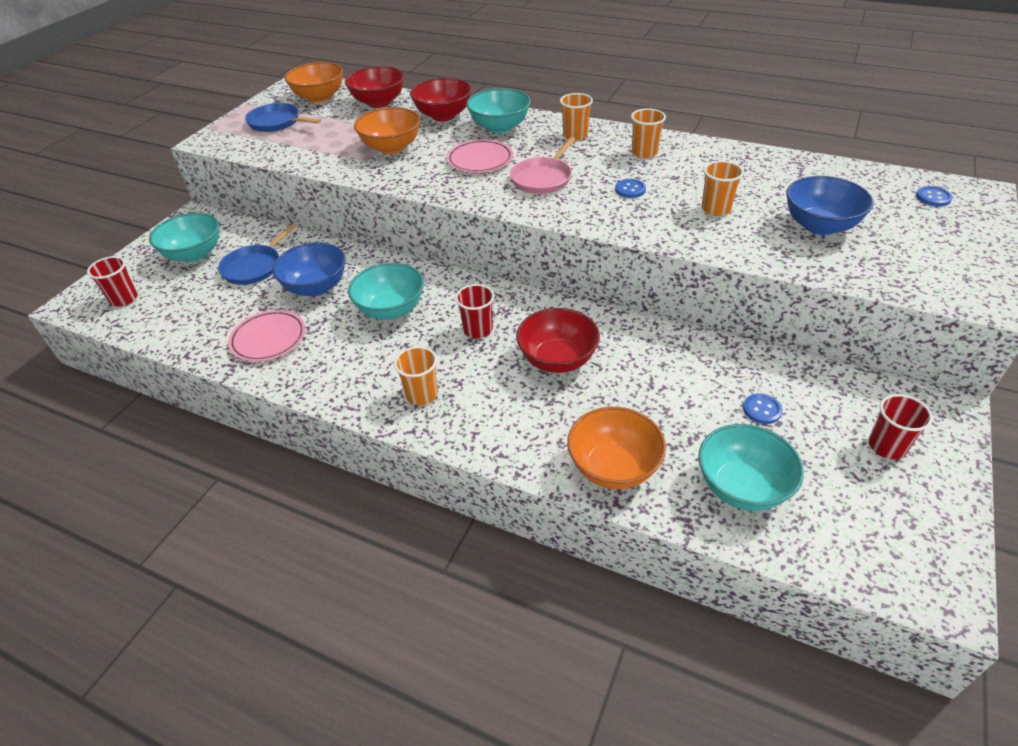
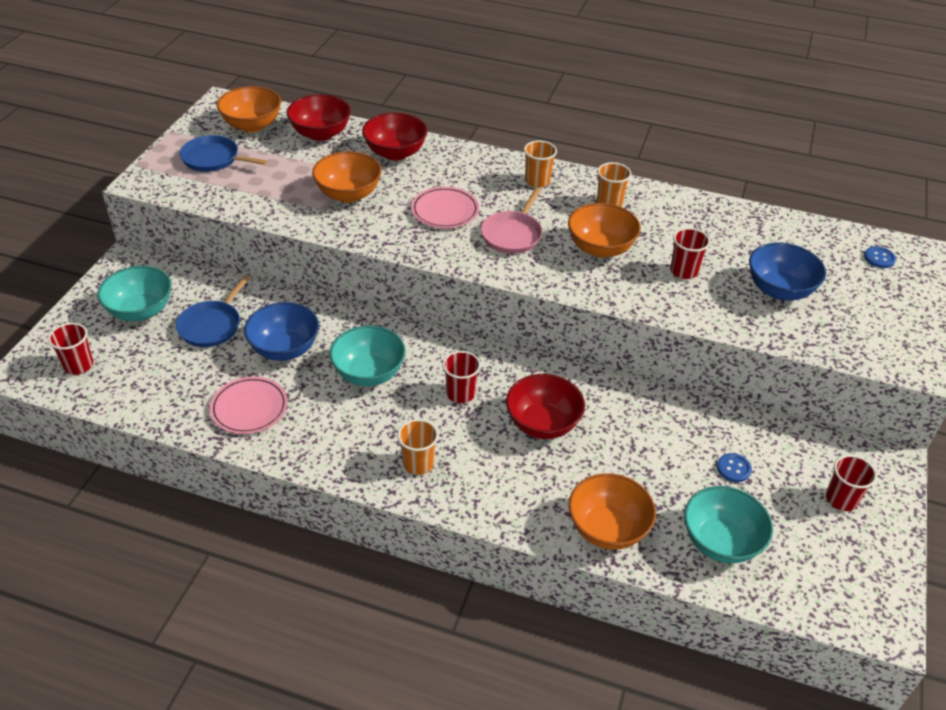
camera: 10 degrees left, 0 degrees up
turquoise bowl [467,88,531,134] -> none
blue button [615,179,646,198] -> orange bowl [568,203,641,258]
orange cup [701,161,744,216] -> red cup [670,228,710,279]

